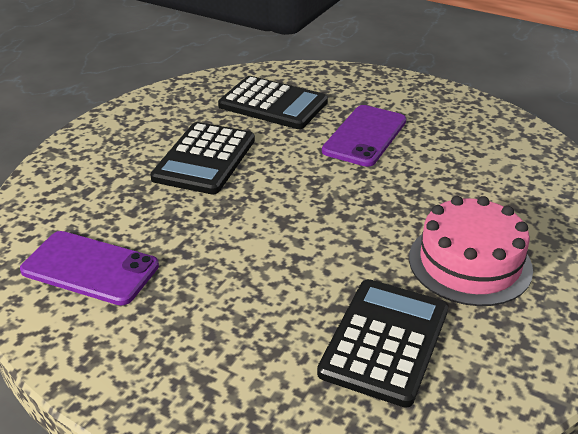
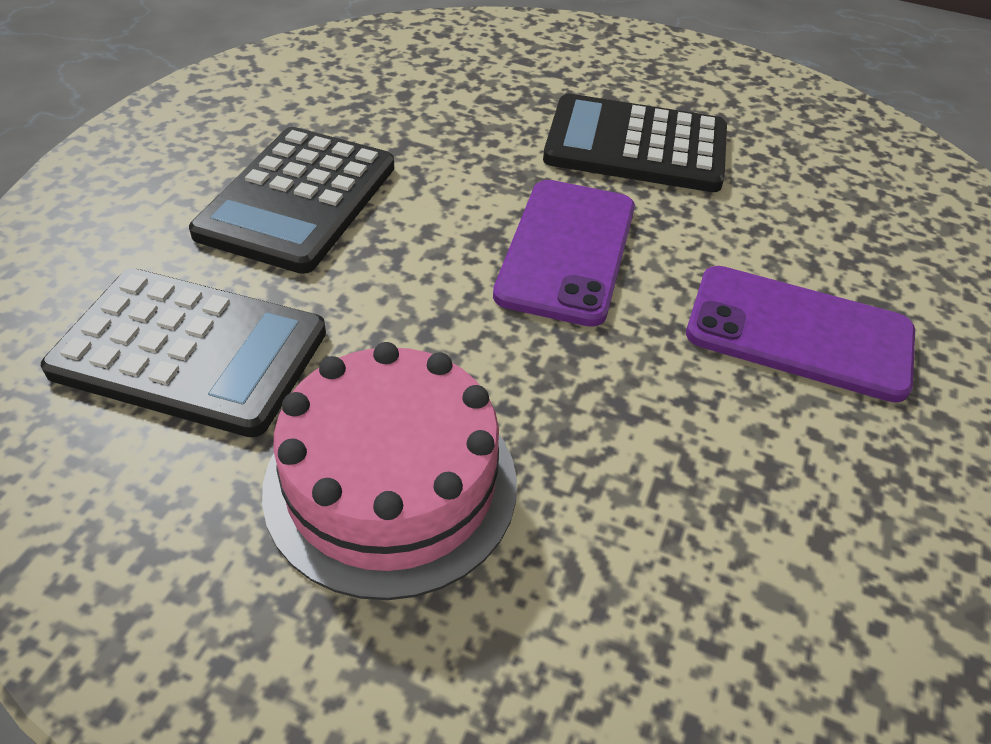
camera: 80 degrees right, 10 degrees up
purple phone [20,231,159,305] -> purple phone moved to [493,180,635,327]
black calculator [218,76,328,129] -> black calculator moved to [189,127,394,274]

